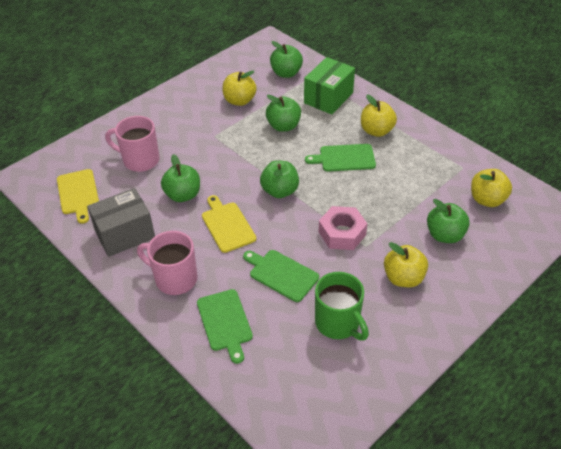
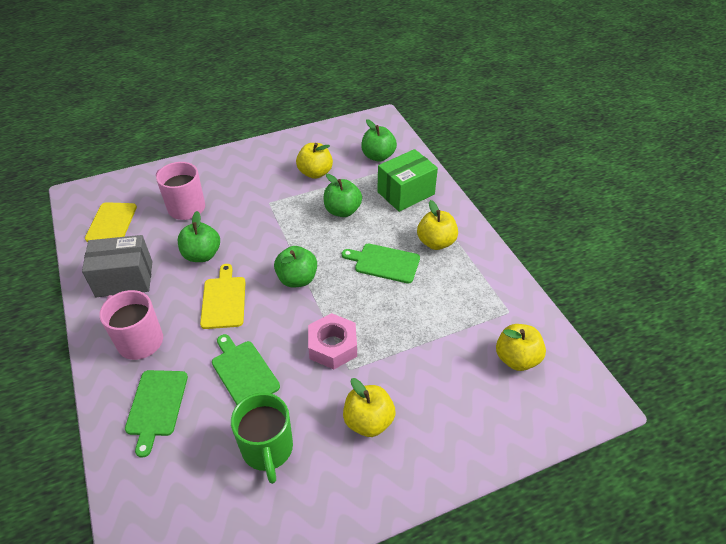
camera: 20 degrees right, 0 degrees up
green apple [427,199,470,243] -> none

